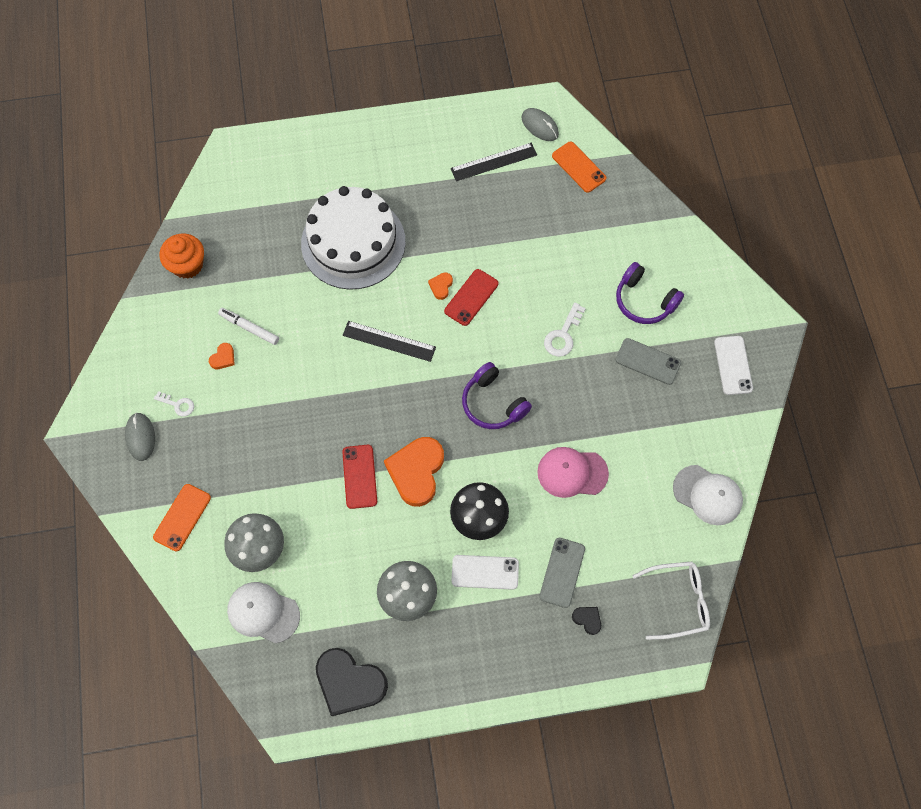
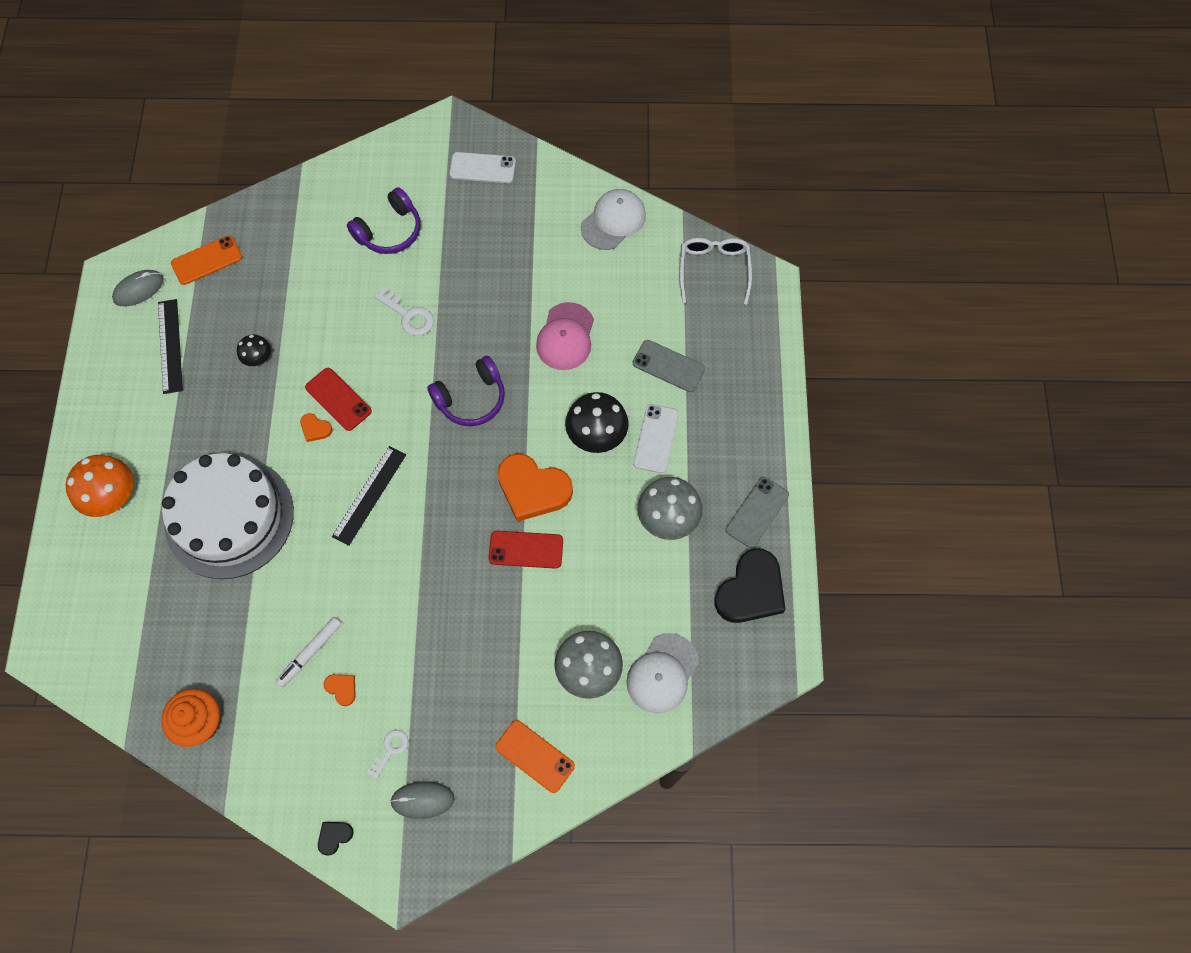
camera: 80 degrees left, 0 degrees up
black heart [572,607,601,635] -> black heart moved to [318,822,354,856]
grey phone [615,338,681,385] -> grey phone moved to [726,477,789,548]
none -> orange mushroom [66,455,133,517]
none -> black mushroom [237,334,271,366]

